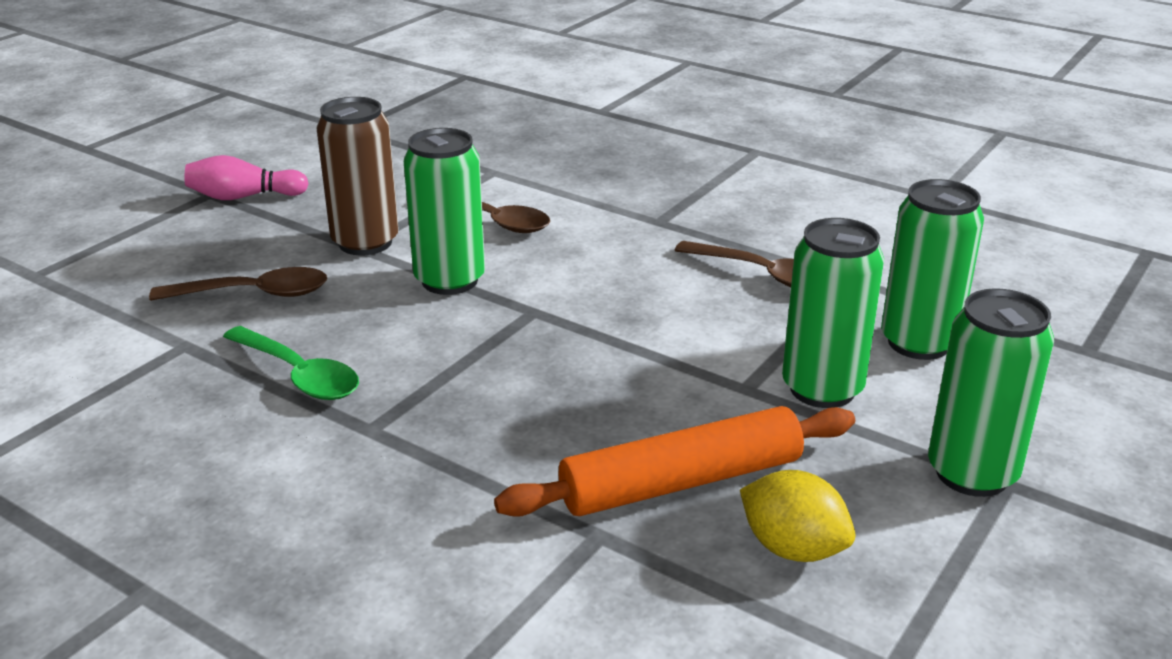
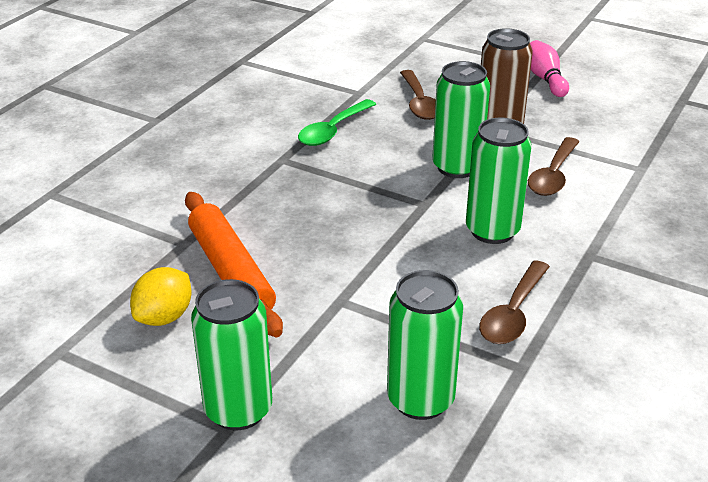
camera: 85 degrees right, 5 degrees up
green can [782,218,884,408] -> green can moved to [466,118,532,244]

